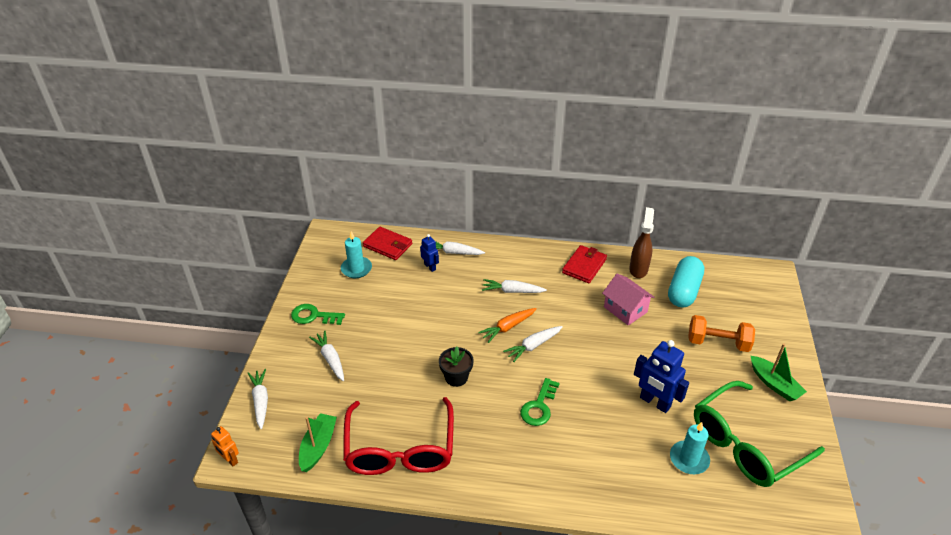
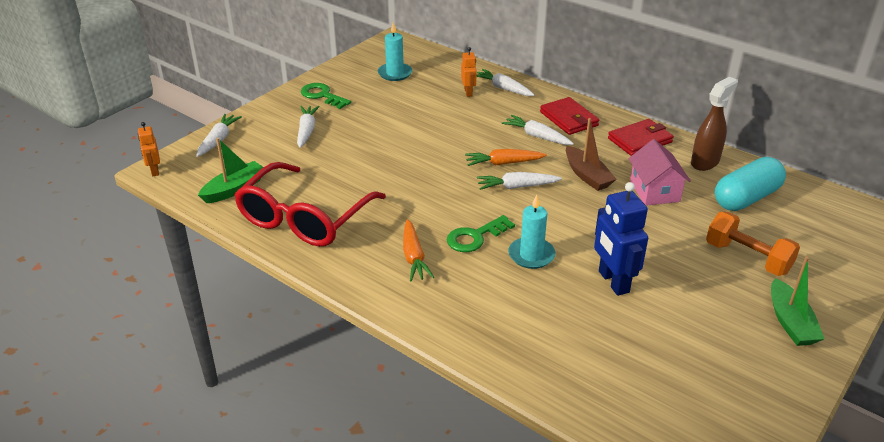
camera: 30 degrees right, 5 degrees down
red wallet [363,227,412,260] -> red wallet moved to [540,97,599,135]
blue robot [420,234,439,272] -> orange robot [461,47,477,97]
black flower pot [439,347,474,387] -> none
turquoise candle [670,422,710,474] -> turquoise candle moved to [508,195,555,269]
green glasses [694,381,825,487] -> none
none -> orange carrot [403,219,434,281]
none -> brown boat [566,118,616,191]

